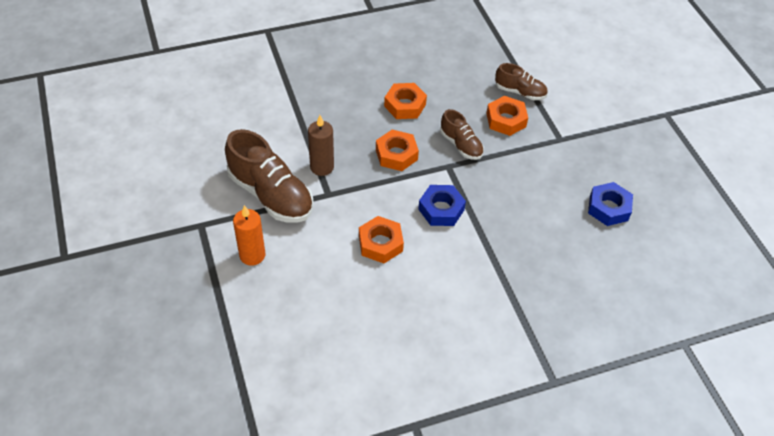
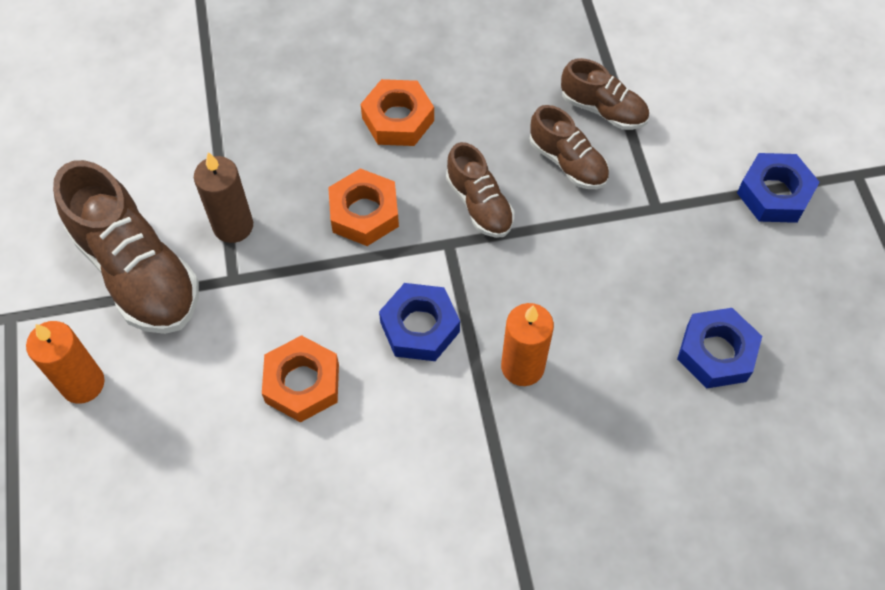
camera: 10 degrees right, 10 degrees up
orange nut [486,96,528,136] -> brown shoe [530,105,609,189]
none -> orange candle [501,303,554,386]
none -> blue nut [737,153,820,223]

